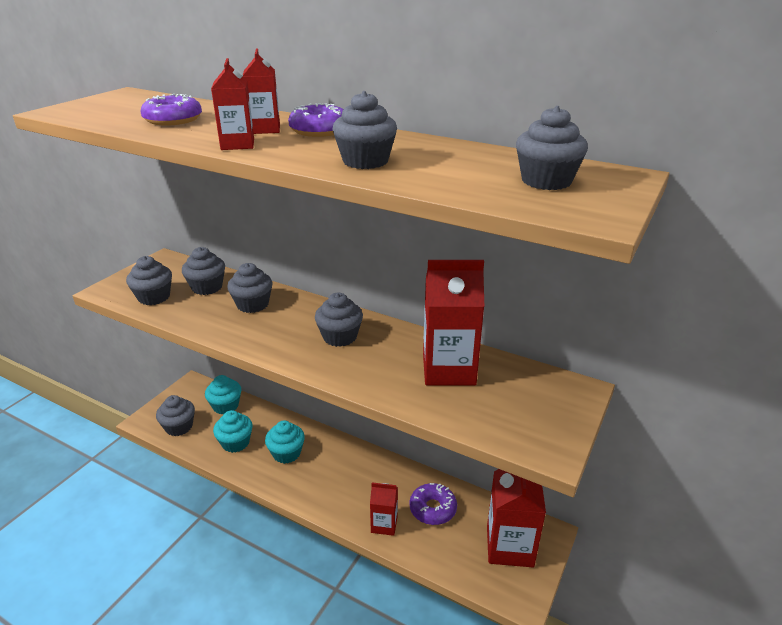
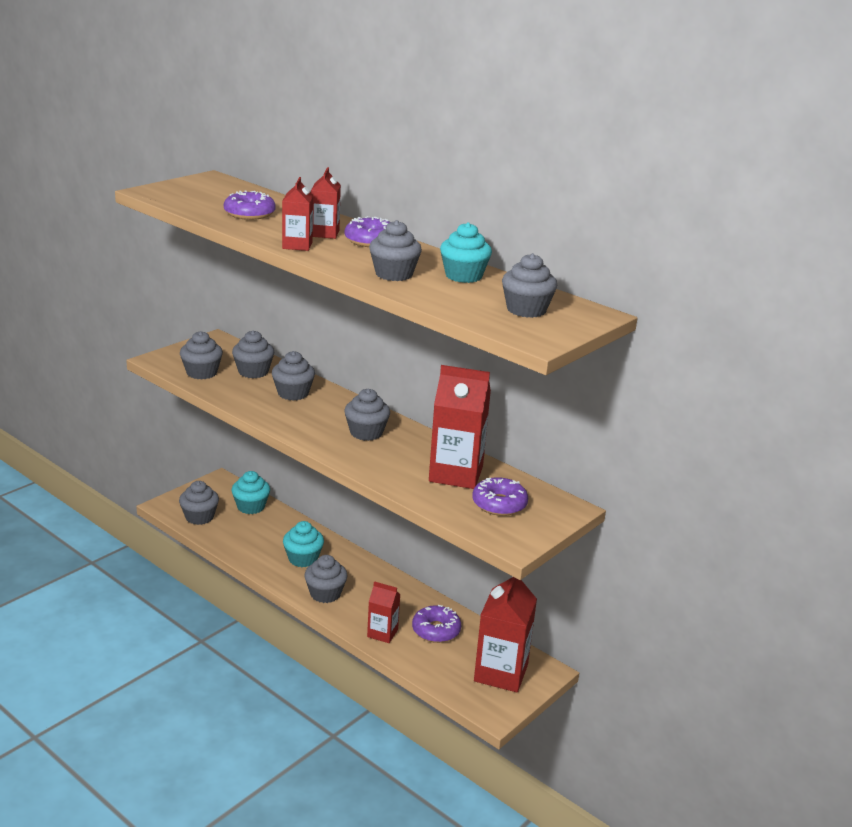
camera: 10 degrees right, 5 degrees down
turquoise cupcake [213,410,253,453] -> turquoise cupcake moved to [440,222,492,283]
none -> grey cupcake [304,555,348,603]
none -> purple donut [472,477,528,516]

